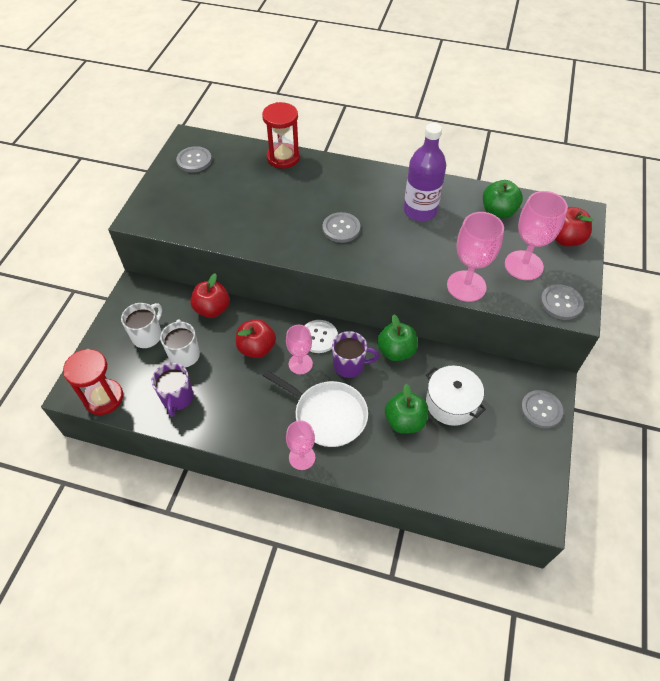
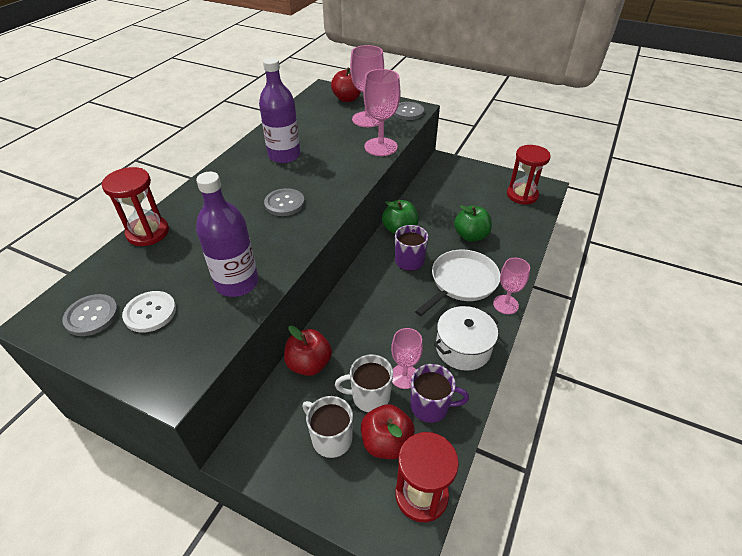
camera: 80 degrees left, 10 degrees down
red apple [236,319,276,358] -> red apple moved to [361,404,415,459]
pink goblet [286,325,313,374] -> pink goblet moved to [391,328,423,389]
white button [304,320,338,353] -> white button moved to [122,291,176,333]
white pot [426,366,486,426] -> white pot moved to [434,306,499,371]
green apple [483,180,523,219] -> none
grey button [521,390,563,428] -> none
none -> purple bottle [196,172,259,297]
none -> red hourglass [507,145,551,205]

